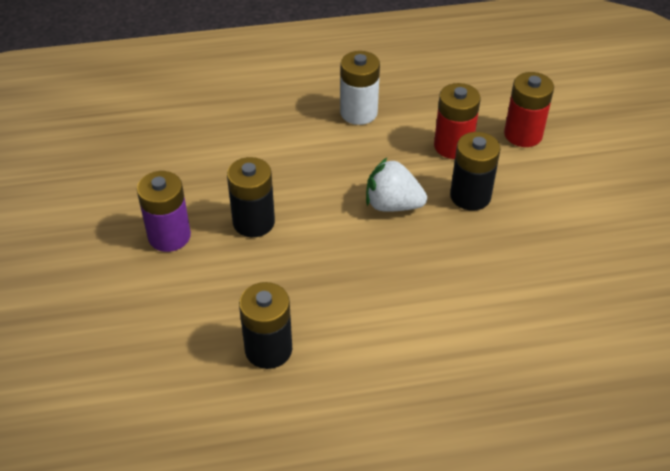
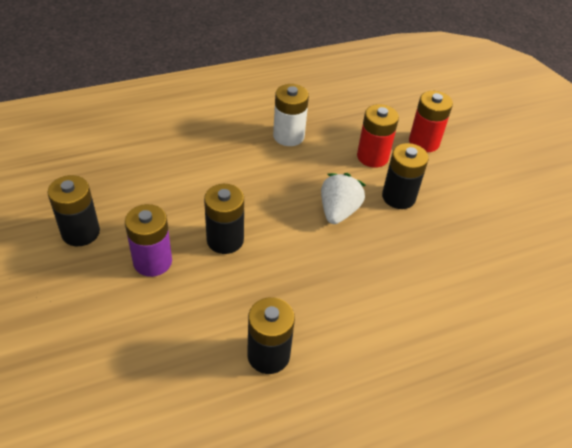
camera: 15 degrees left, 0 degrees up
white strawberry [366,158,427,212] -> white strawberry turned 105 degrees clockwise [321,173,366,224]
none -> black battery [47,175,100,246]

